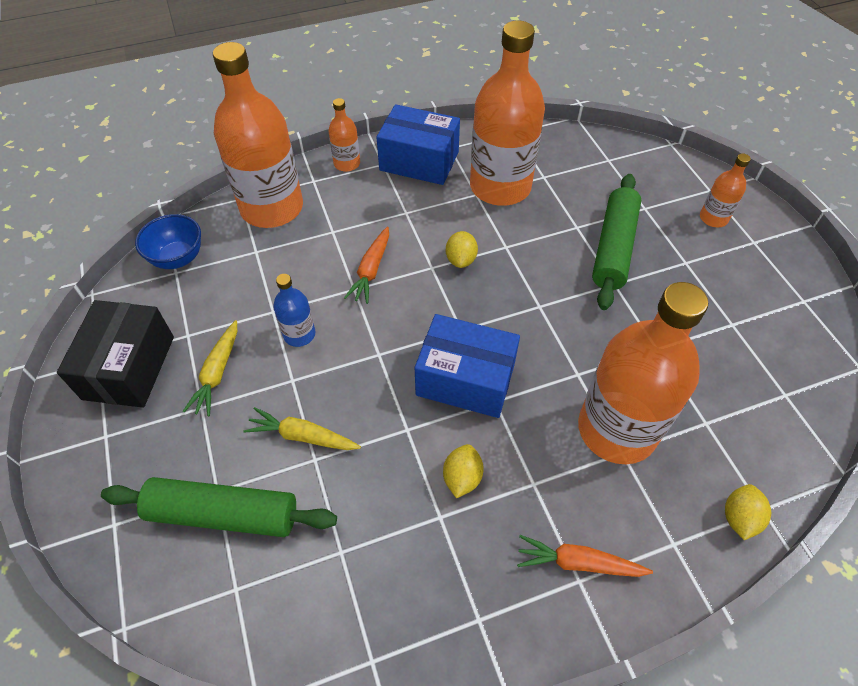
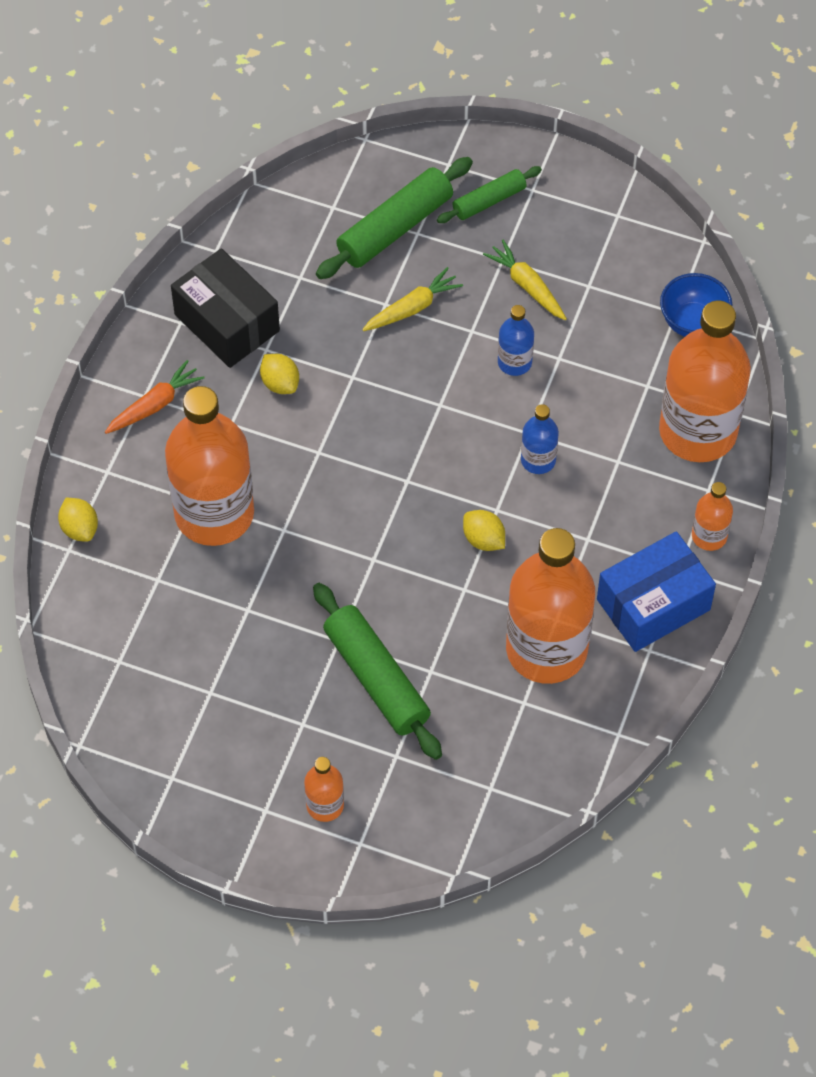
camera: 130 degrees right, 5 degrees up
black box [57,300,174,408] -> black box moved to [171,248,280,368]
orange carrot [344,226,389,304] -> blue bottle [521,404,559,474]
blue box [415,314,520,418] -> none
none -> green rolling pin [437,166,542,223]

